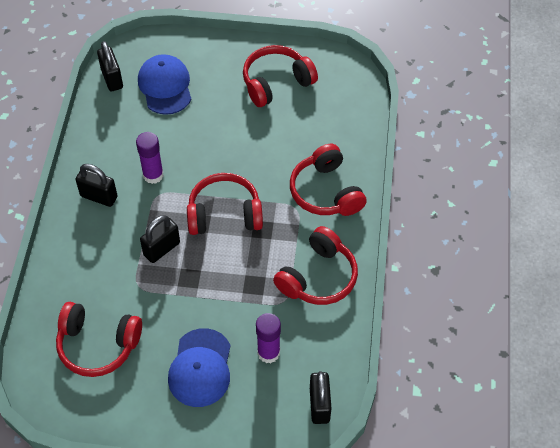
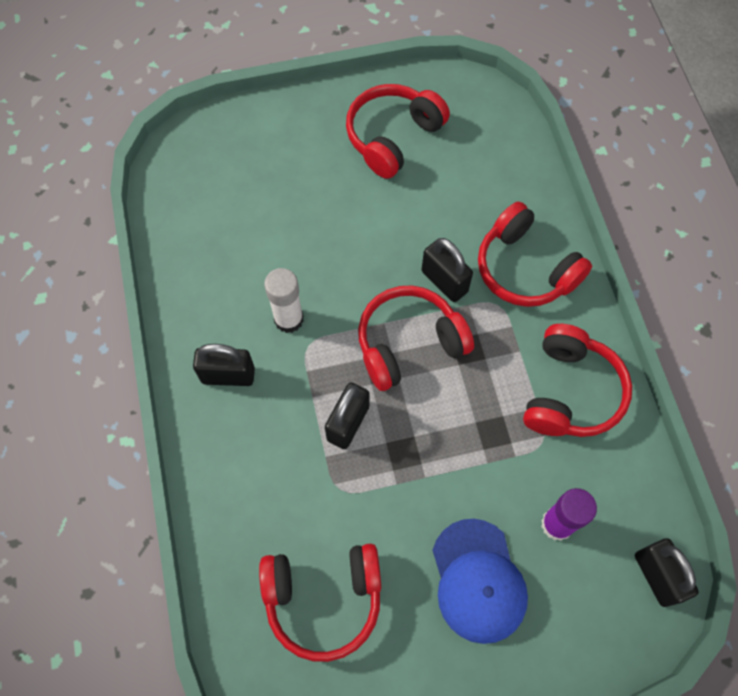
camera: 20 degrees left, 10 degrees up
black padlock [97,41,123,91] -> black padlock moved to [422,238,473,302]
purple glue stick [136,132,164,184] -> white glue stick [264,268,304,333]
blue cap [138,54,192,115] -> none

